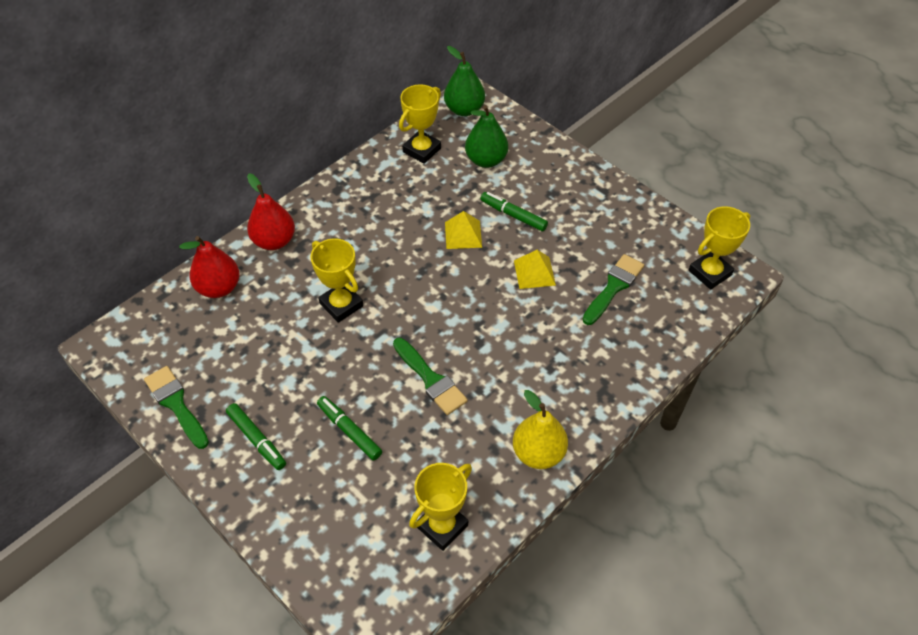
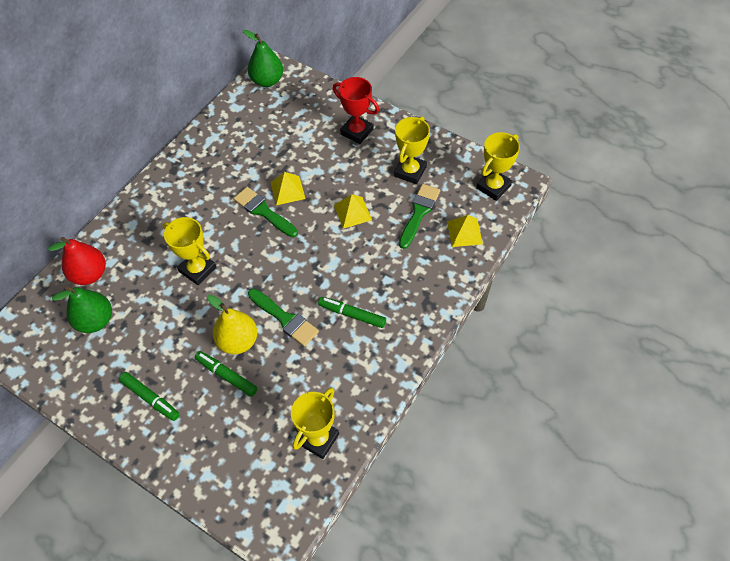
camera: 10 degrees left, 5 degrees up
green brush [144,366,209,449] -> green brush moved to [234,187,298,237]
red pear [247,174,295,250] -> none
yellow trophy [399,84,441,164] -> yellow trophy moved to [394,116,430,184]
green pear [465,105,508,168] -> green pear moved to [52,286,112,333]
green marker [480,192,548,231] -> green marker moved to [318,297,386,328]
yellow pear [513,390,568,469] -> yellow pear moved to [207,295,258,354]
none -> red trophy [333,77,379,144]
none -> yellow pyramid [447,215,483,247]

